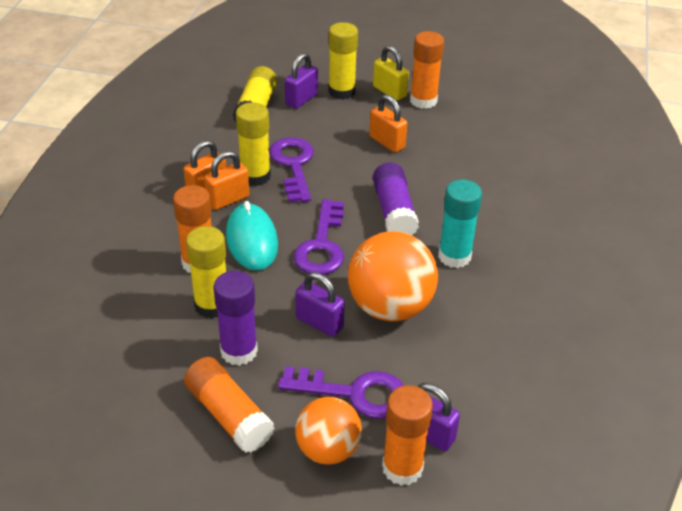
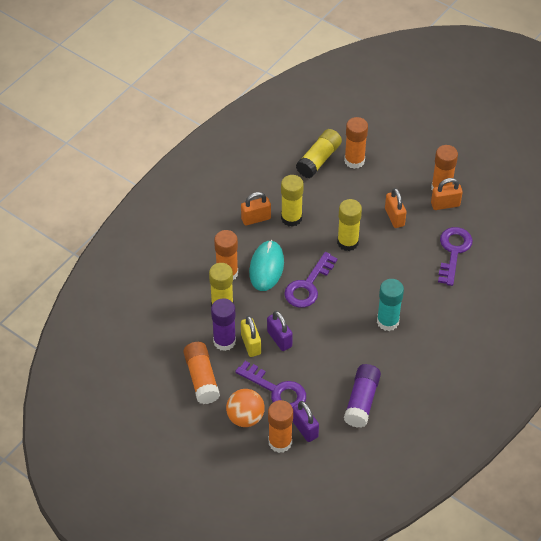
camera: 25 degrees right, 10 degrees up
orange padlock [204,151,250,210] -> orange padlock moved to [431,178,463,210]
purple key [269,137,314,202] -> purple key moved to [438,227,473,286]
purple padlock [285,53,318,109] -> orange glue stick [344,117,368,169]
yellow glue stick [328,22,358,100] -> yellow glue stick moved to [337,199,362,251]
orange ball [348,231,438,321] -> none
yellow padlock [373,45,409,101] -> yellow padlock moved to [241,316,261,357]
purple glue stick [373,162,419,236] -> purple glue stick moved to [344,364,381,428]

